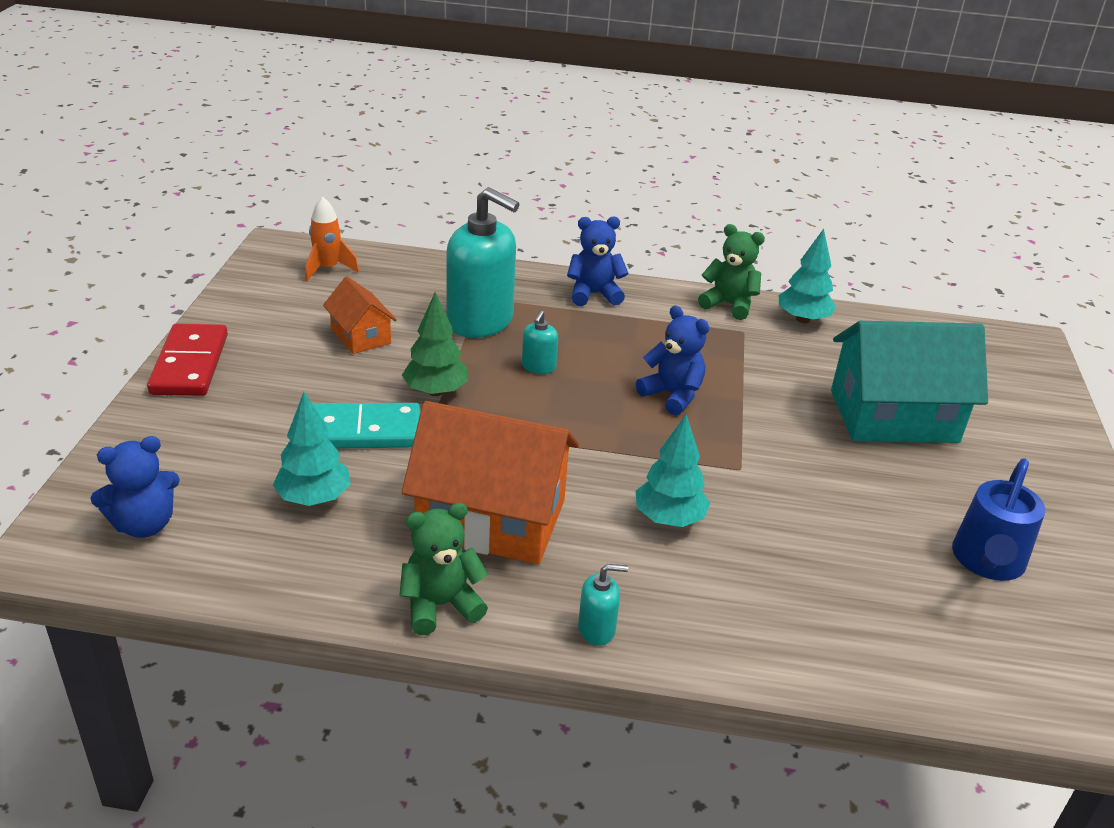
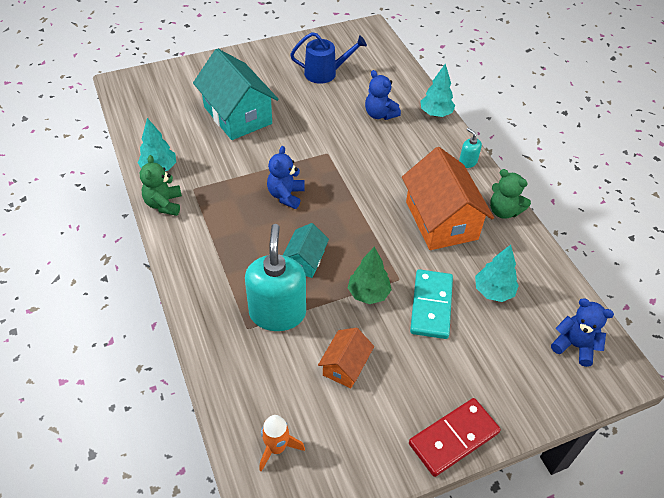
camera: 120 degrees left, 15 degrees up
turquoise domino [312,403,420,449] -> turquoise domino turned 45 degrees clockwise [410,269,453,339]
turquoise soap dispenser [522,310,558,374] -> turquoise house [283,223,329,278]
blue teddy bear [567,217,628,306] -> blue teddy bear moved to [365,70,401,120]
turquoise tree [636,414,710,527] -> turquoise tree moved to [420,63,455,117]

